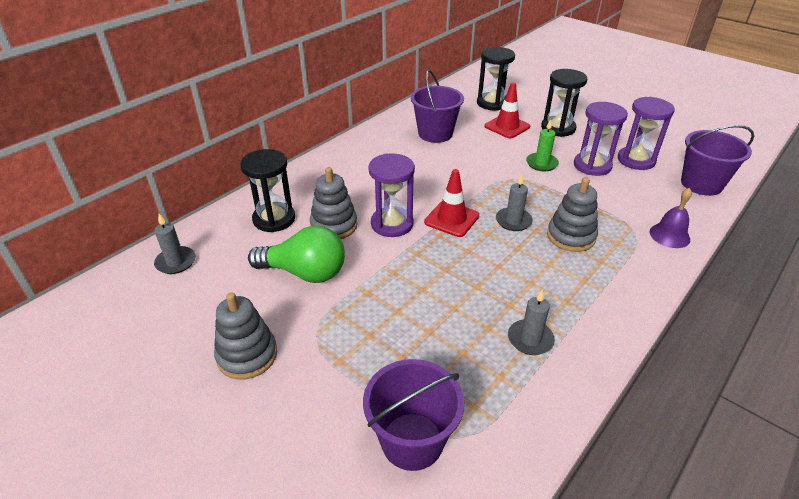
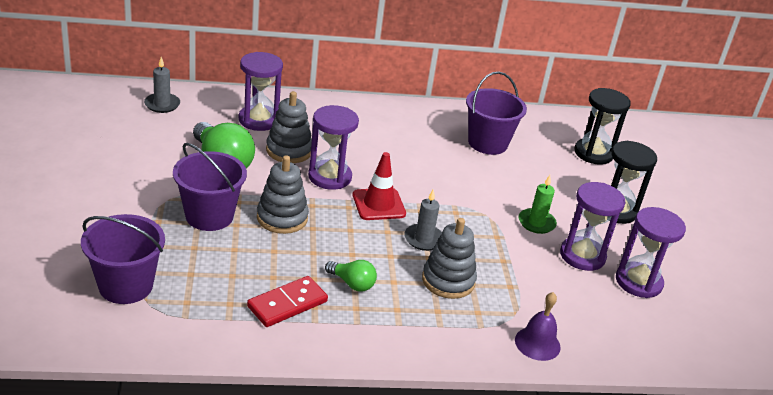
camera: 40 degrees right, 5 degrees down
grey stacking toy [214,292,277,380] -> grey stacking toy moved to [257,155,309,234]
black hourglass [240,149,295,232] -> purple hourglass [239,52,283,131]
red traffic cone [485,82,530,138] -> none
grey candle [508,290,555,355] -> red domino [247,276,328,327]
purple bucket [681,125,754,196] -> purple bucket moved to [173,143,247,231]
none -> green light bulb [325,260,377,292]

